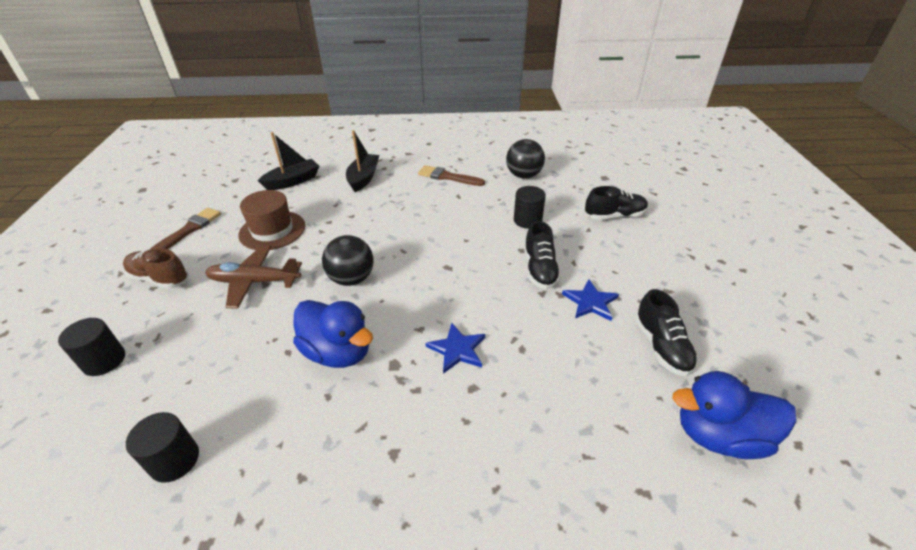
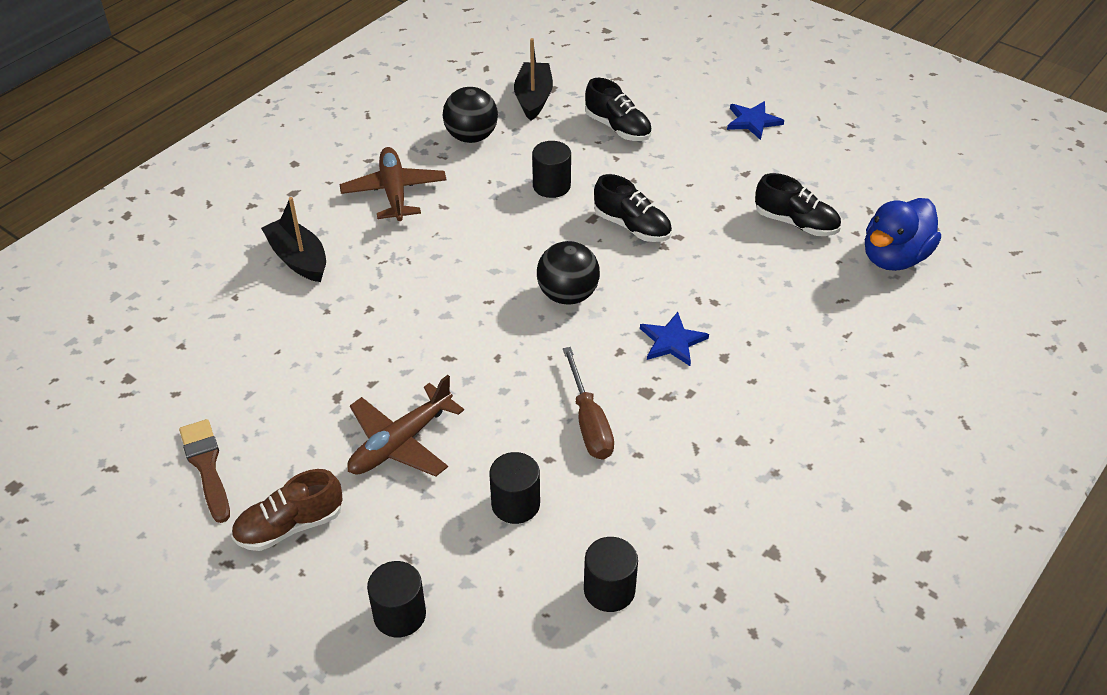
camera: 50 degrees left, 5 degrees up
brown hat [238,190,305,250] -> none
black boat [258,132,319,190] -> black boat moved to [514,38,553,121]
blue duck [293,300,373,368] -> brown screwdriver [563,347,614,459]
black ball [322,235,374,286] -> black ball moved to [537,241,600,304]
brown brush [418,165,485,186] -> brown plane [340,147,447,221]
blue star [562,279,619,321] -> blue star moved to [727,101,784,140]
black shoe [585,186,648,220] -> black shoe turned 105 degrees clockwise [585,78,652,141]
none -> black cylinder [489,452,540,524]

